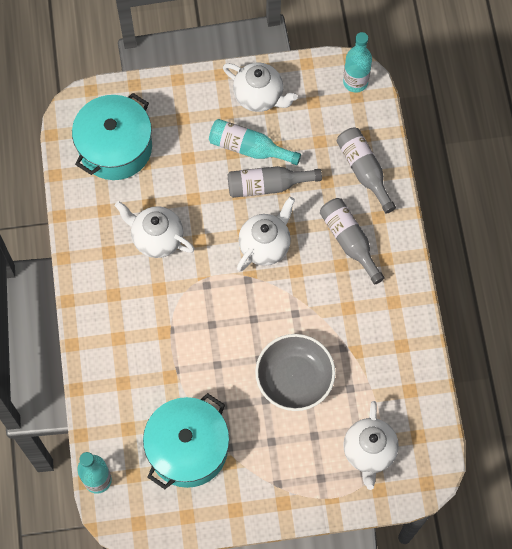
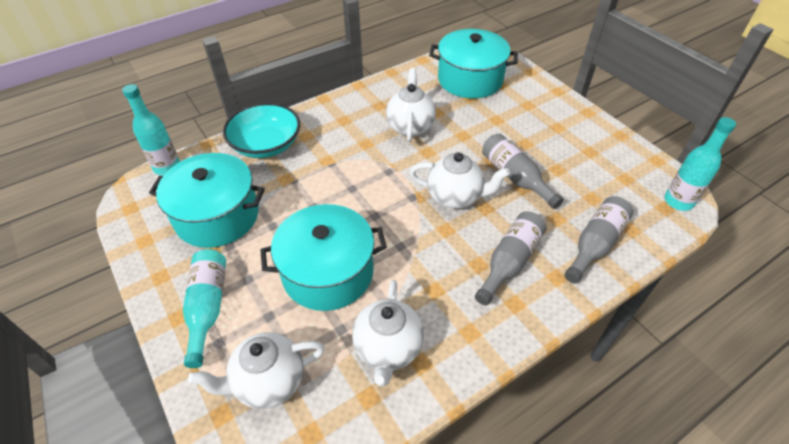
camera: 65 degrees right, 20 degrees down
turquoise bottle [209,119,301,165] -> turquoise bottle moved to [183,249,226,368]
white teapot [223,63,298,112] -> white teapot moved to [352,280,424,387]
grey bowl [255,334,335,411] -> turquoise pot [260,204,387,311]
none -> turquoise bowl [223,103,300,158]

